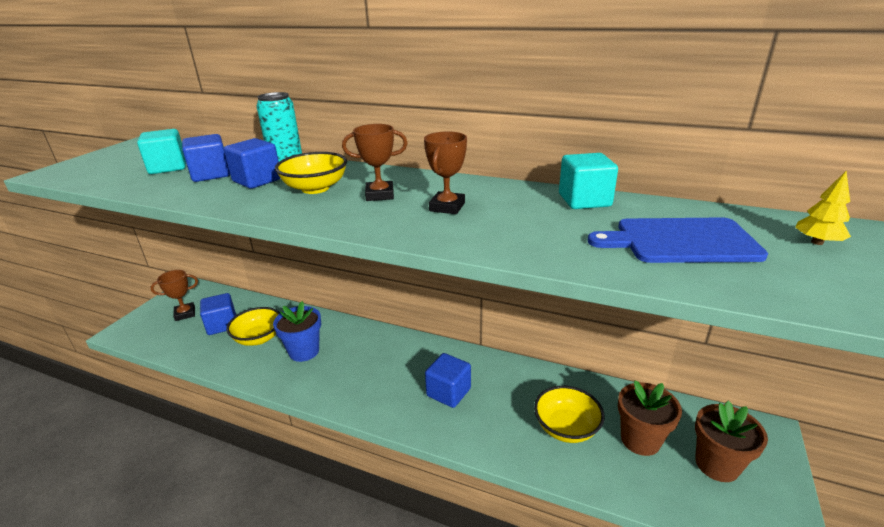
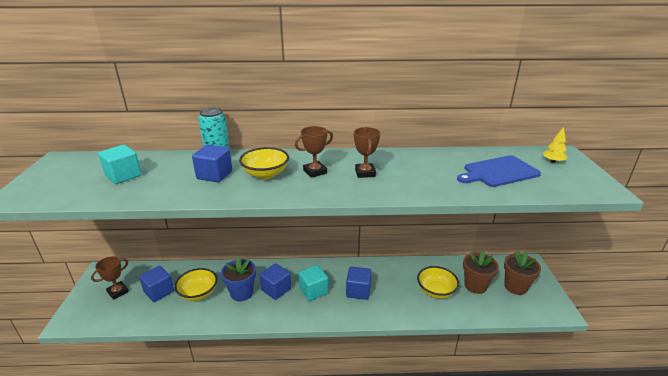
camera: 25 degrees left, 0 degrees up
blue cube [182,134,230,182] -> blue cube moved to [259,263,291,300]
turquoise cube [559,153,618,209] -> turquoise cube moved to [298,265,328,301]

